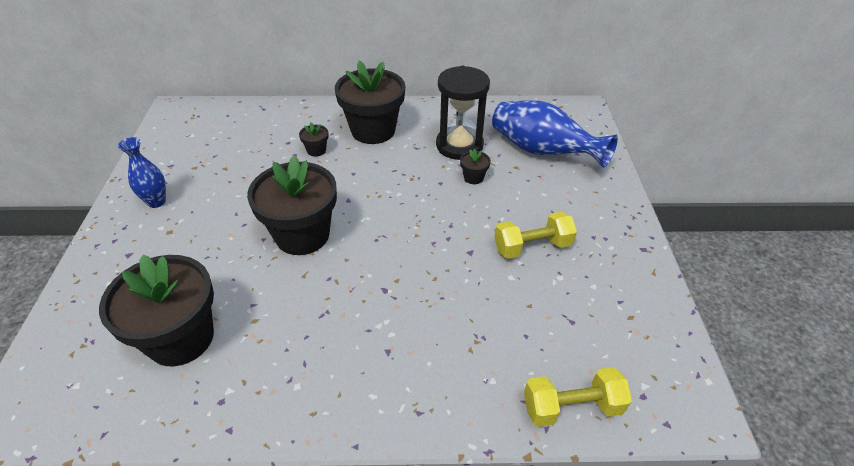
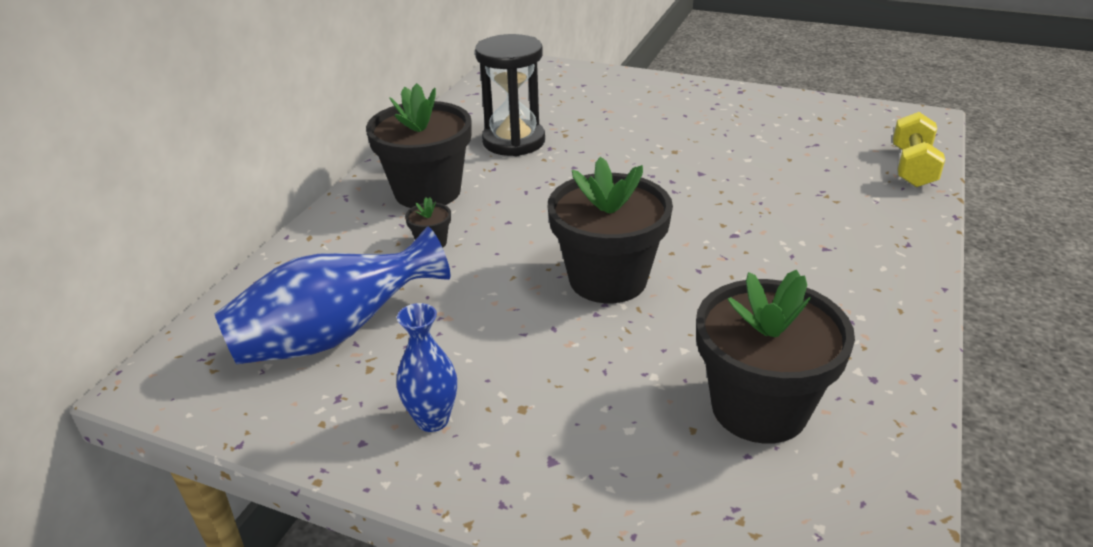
camera: 65 degrees left, 10 degrees down
black flower pot [460,149,491,184] -> none
blue vase [492,101,618,168] -> blue vase moved to [214,226,450,364]
yellow dumbbell [494,212,577,259] -> none

